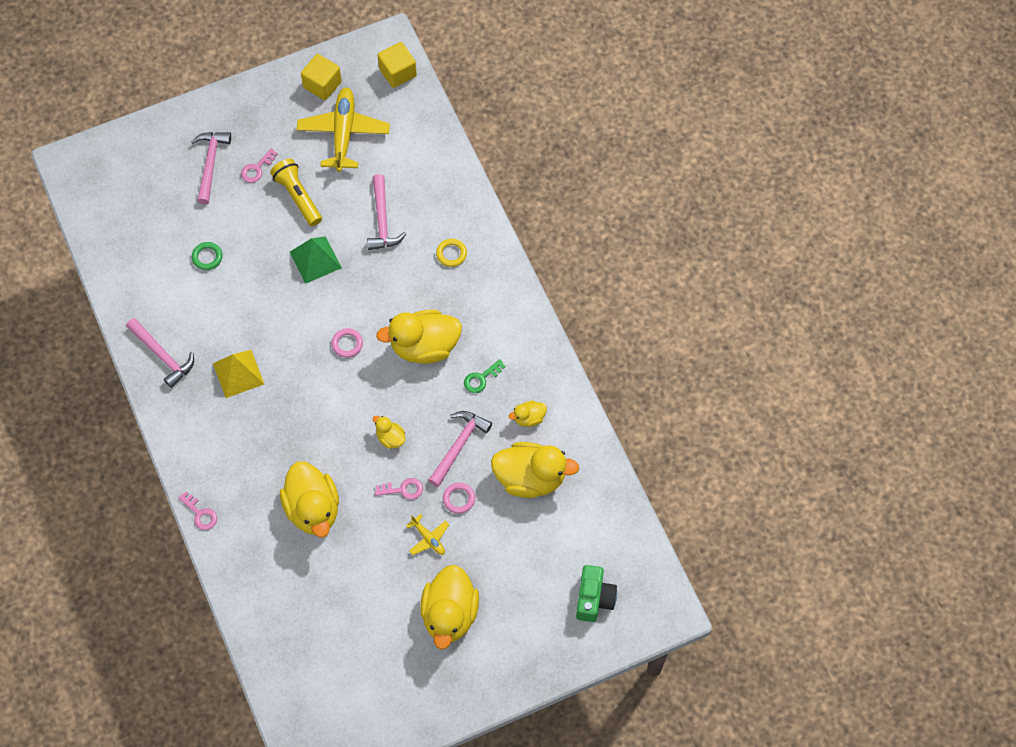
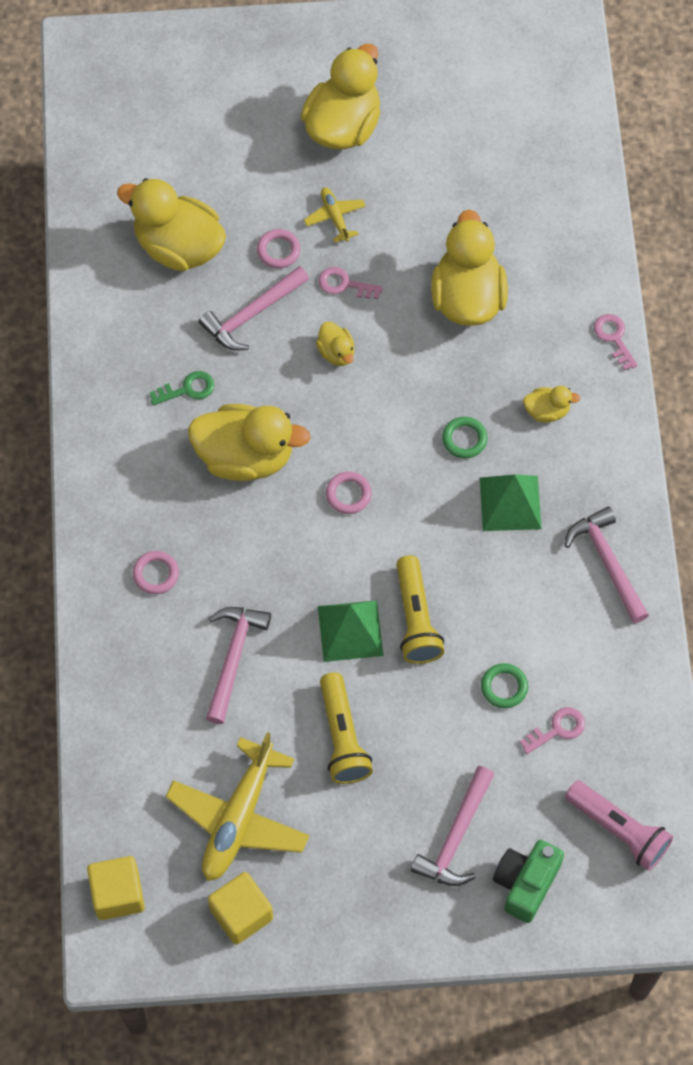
camera: 160 degrees left, 0 degrees up
yellow pyramid [213,350,264,398] -> green pyramid [480,474,542,531]
pink key [241,148,278,183] -> pink key moved to [520,707,585,754]
yellow ring [436,239,467,267] -> pink ring [133,551,179,594]
yellow duck [508,400,547,427] -> yellow duck moved to [523,386,581,422]
green camera [576,565,617,622] -> green camera moved to [493,840,564,923]
none -> yellow flashlight [396,555,444,664]
none -> green ring [442,417,487,458]
none -> pink flashlight [565,780,673,871]

